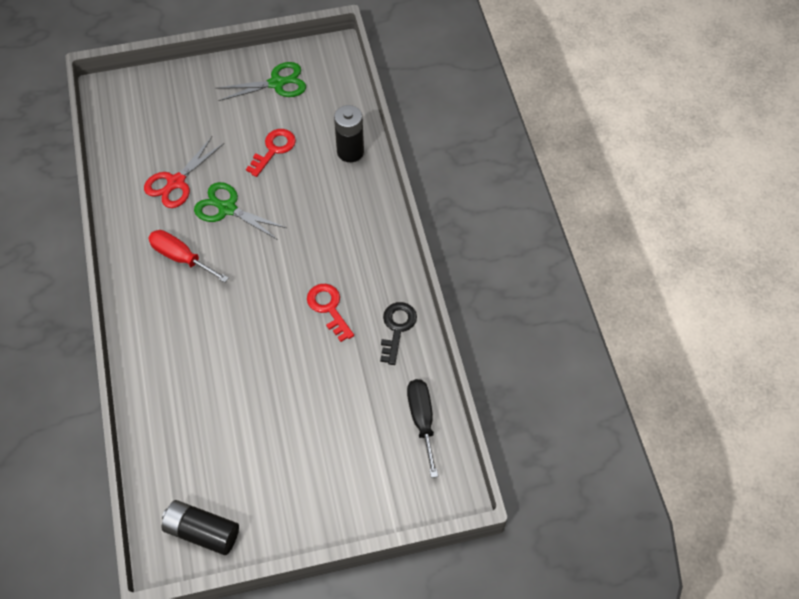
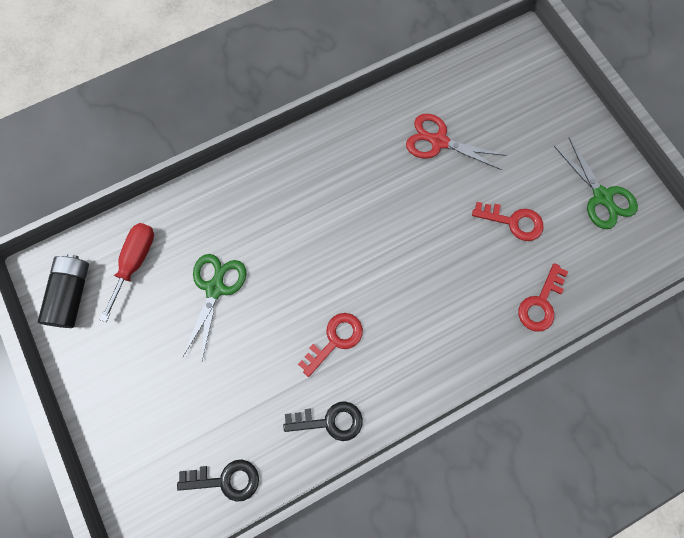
camera: 75 degrees right, 15 degrees up
red screwdriver [148,230,229,283] -> red screwdriver moved to [100,223,154,322]
green scissors [194,182,287,240] -> green scissors moved to [183,254,247,360]
black battery [334,105,364,162] -> red key [518,263,568,332]
black screwdriver [407,379,438,478] -> black key [177,460,259,502]

